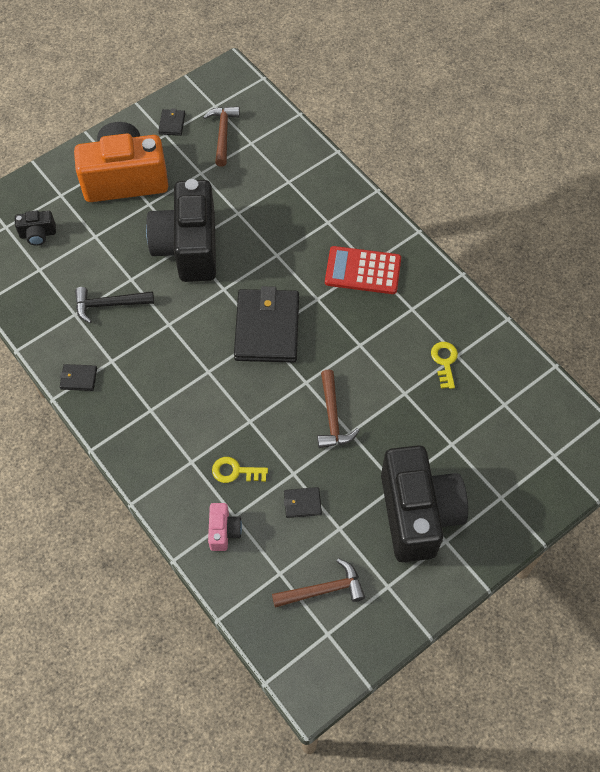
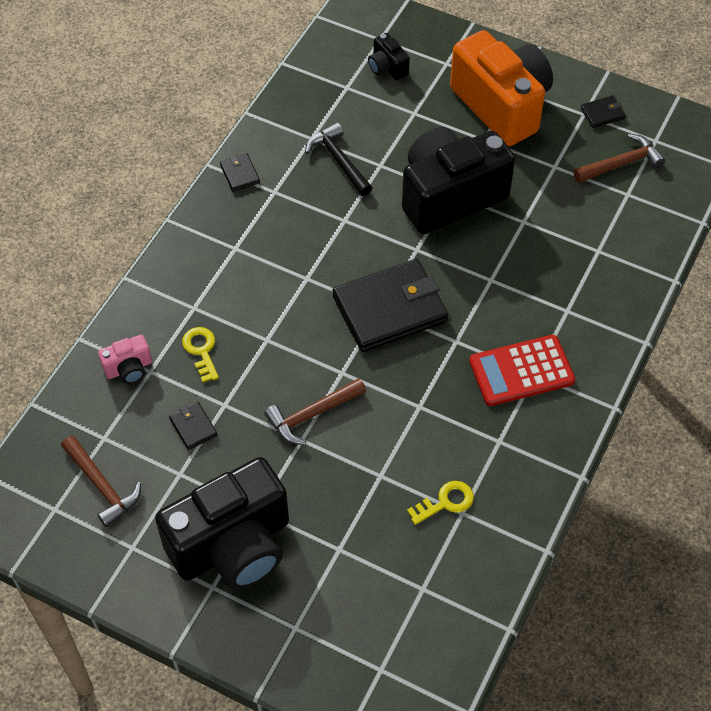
camera: 65 degrees right, 5 degrees down
red calculator [325,246,401,294] -> red calculator turned 90 degrees counterclockwise [469,335,575,406]

